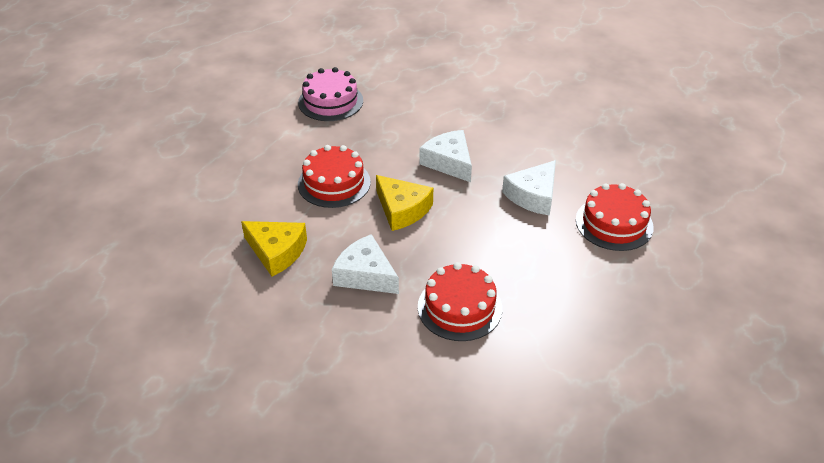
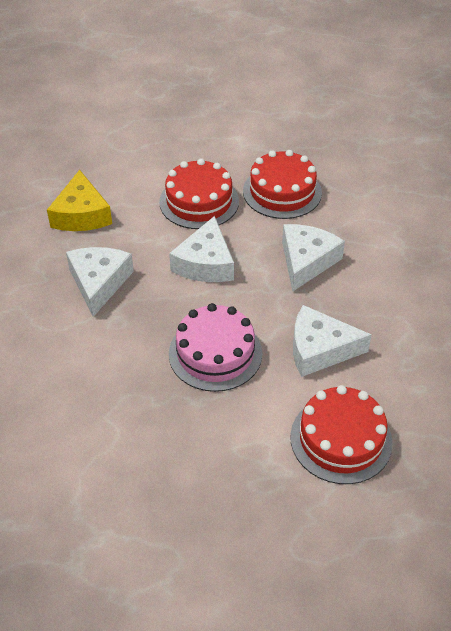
camera: 55 degrees right, 5 degrees up
pink cake [298,67,363,121] -> pink cake moved to [169,303,262,392]
yellow cheese [376,175,433,231] -> white cheese [169,216,234,282]
red cake [418,262,502,341] -> red cake moved to [243,150,322,219]

